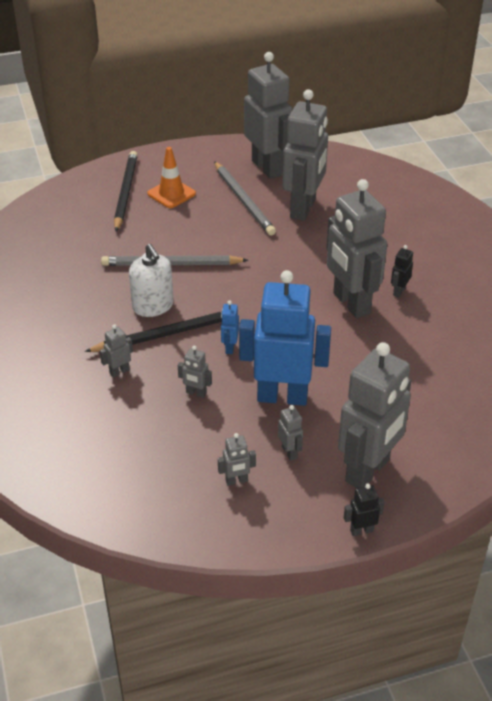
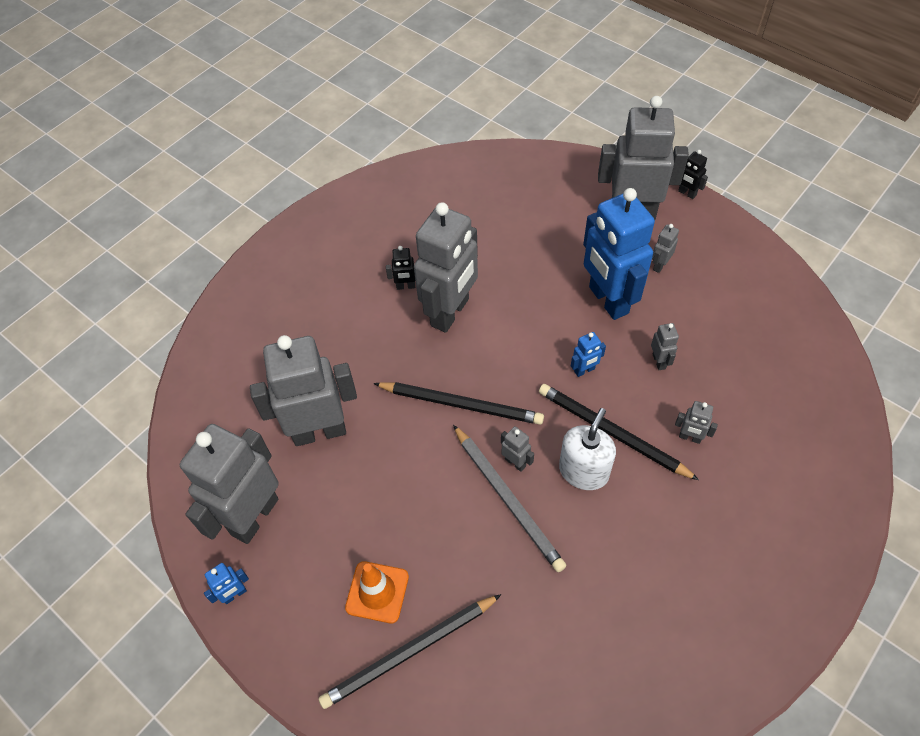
camera: 120 degrees left, 15 degrees up
grey pencil [214,161,276,236] -> none
grey robot [218,433,256,486] -> grey robot moved to [501,426,534,472]
none -> blue robot [204,563,249,604]
none -> black pencil [373,382,544,425]

